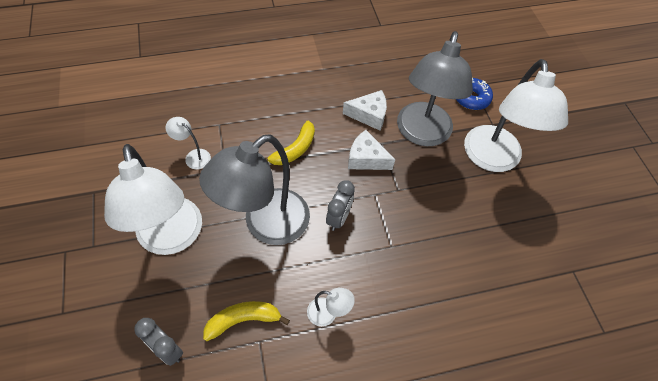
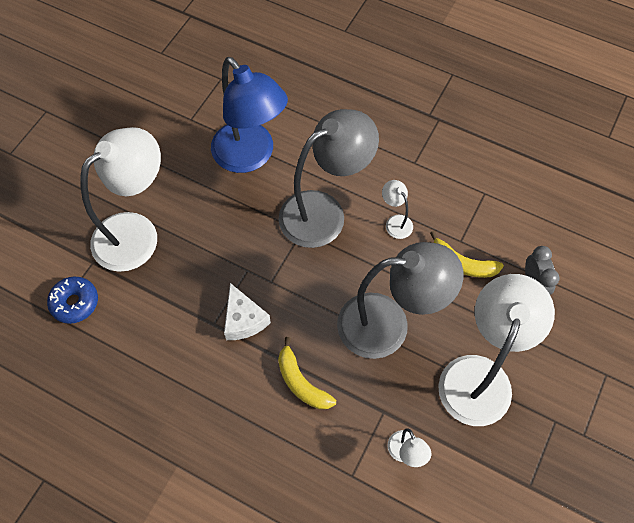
camera: 135 degrees left, 5 degrees up
yellow banana [265,121,315,165] -> yellow banana turned 120 degrees counterclockwise [278,337,336,409]
grey clock [326,180,355,231] -> none
white cheese [343,90,387,131] -> none
grey lamp [397,31,473,146] -> grey lamp moved to [278,109,379,248]
none -> blue lamp [211,57,288,173]

